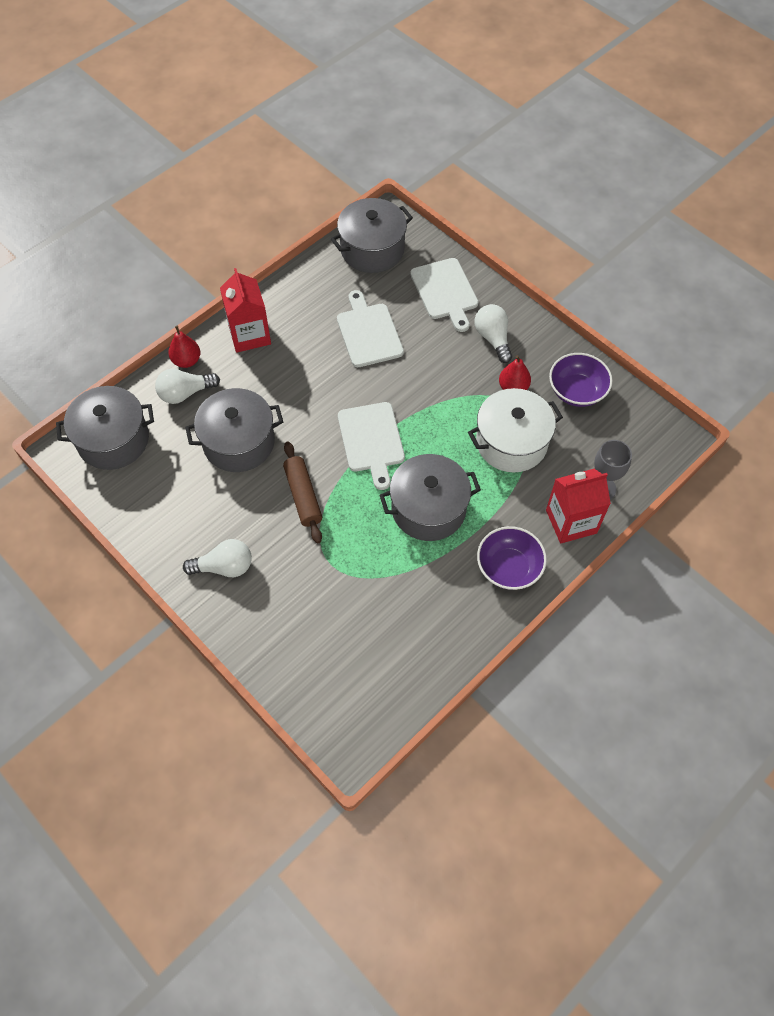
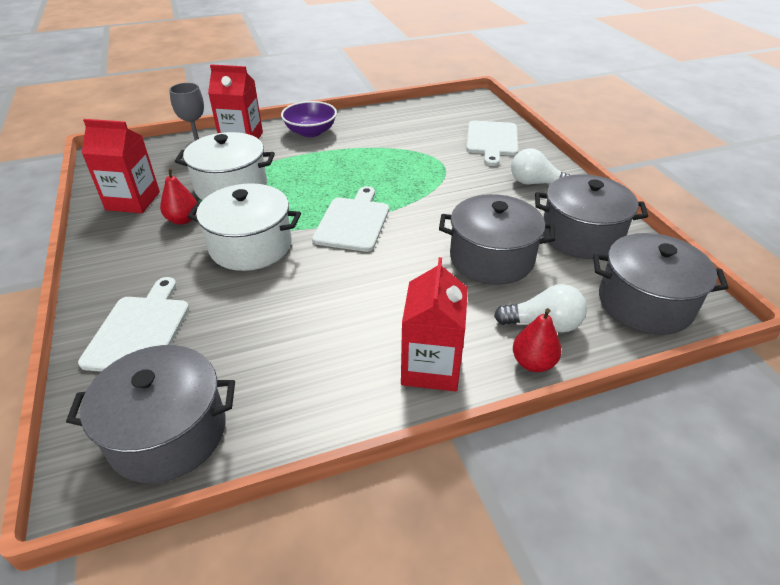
camera: 155 degrees left, 20 degrees down
brown rolling pin [283,442,322,543] -> none
white cutting board [337,290,404,367] -> white cutting board moved to [466,121,518,166]
grey pot [379,454,481,541] -> grey pot moved to [535,174,648,259]
white light bulb [474,304,512,363] -> none
purple bowl [549,353,613,407] -> red carton [82,119,160,213]
none -> white pot [187,183,301,271]

